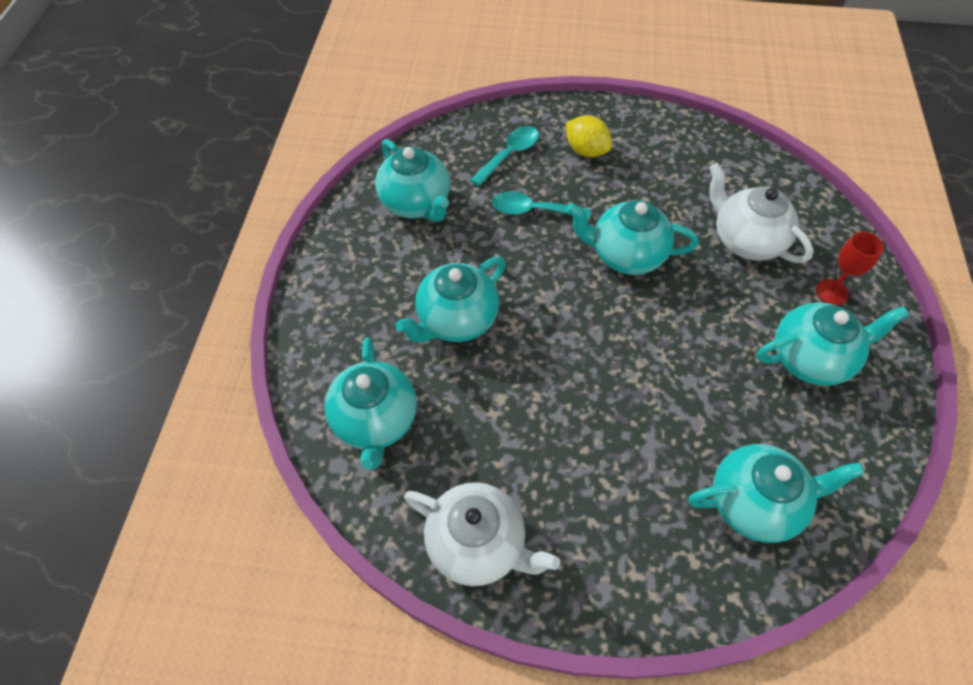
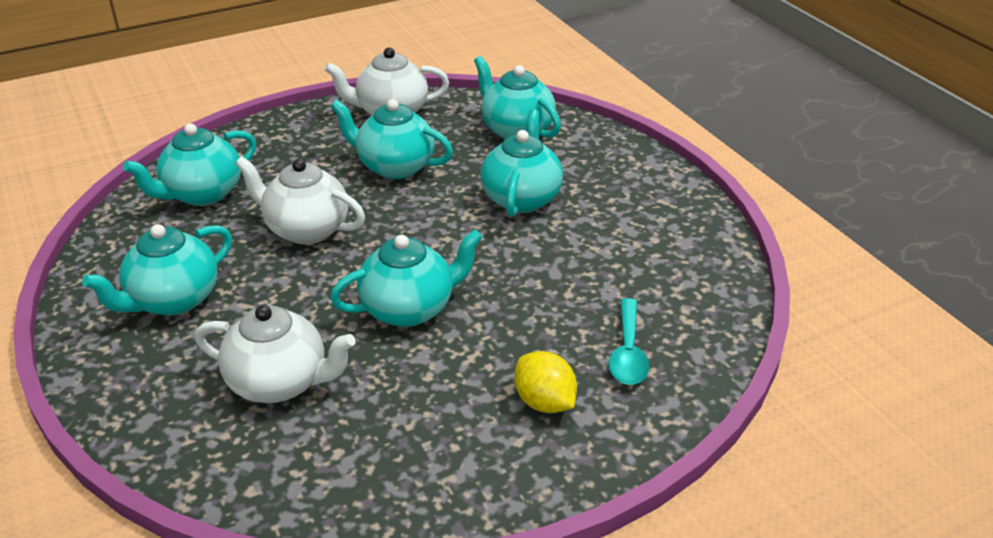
camera: 145 degrees right, 20 degrees down
turquoise teapot [375,139,450,222] -> turquoise teapot moved to [331,99,453,179]
turquoise spoon [492,192,591,219] -> none
yellow lemon [566,115,612,157] -> yellow lemon turned 45 degrees clockwise [514,351,577,413]
red goblet [816,232,884,306] -> none
none -> white teapot [235,156,365,244]

